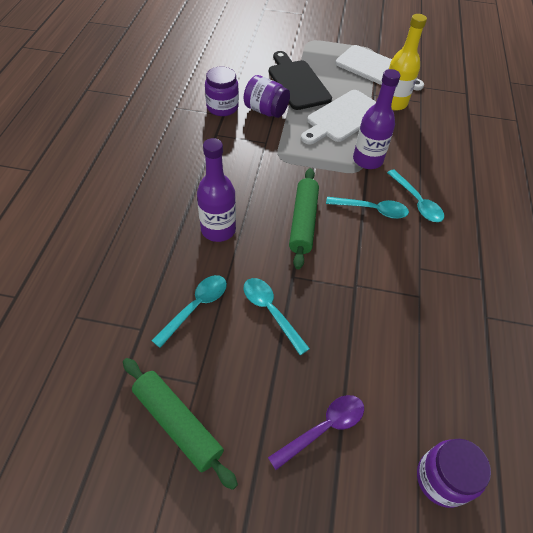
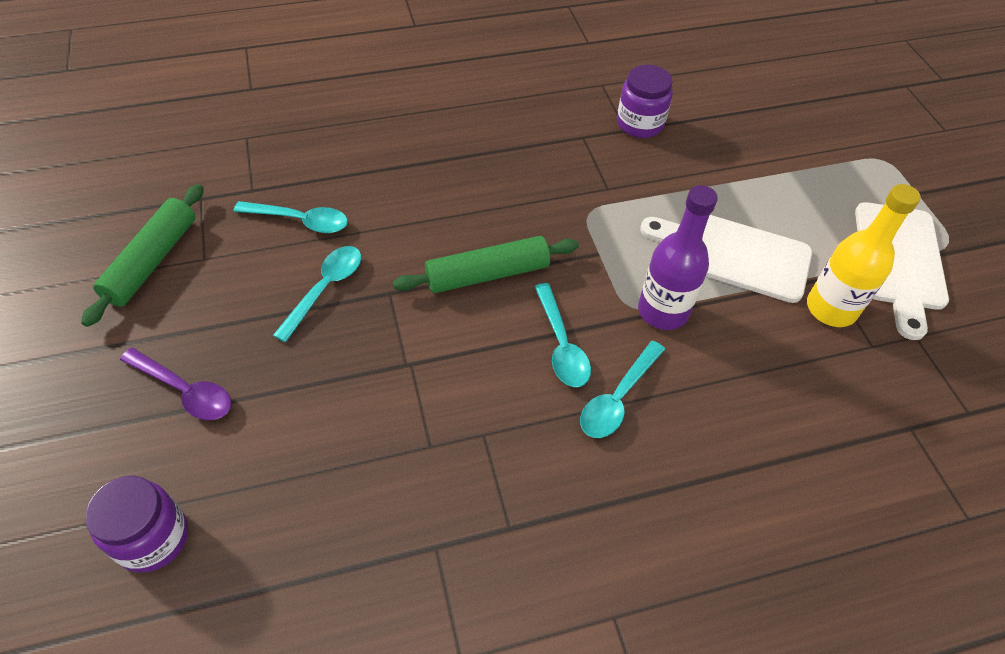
camera: 65 degrees right, 0 degrees up
purple bottle [197,138,236,242] -> none
purple jar [244,75,290,118] -> none
black cutting board [269,51,332,110] -> none

